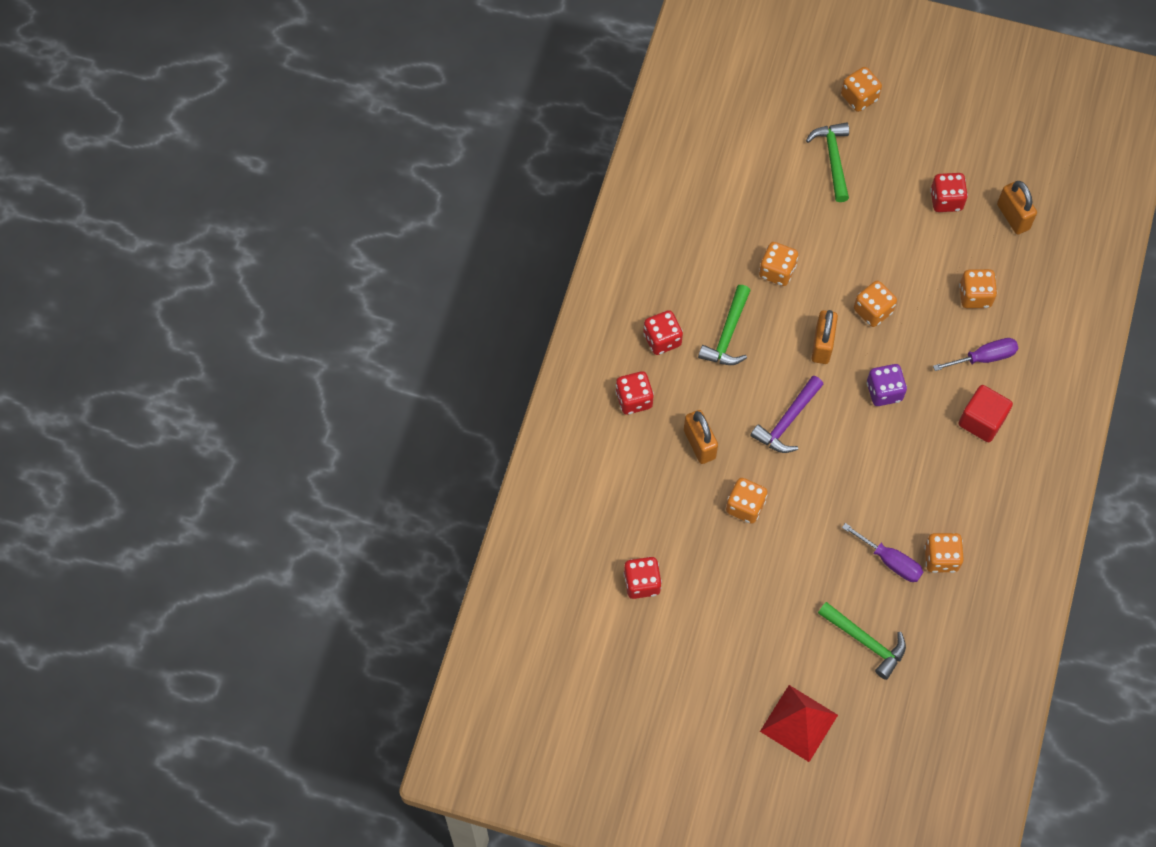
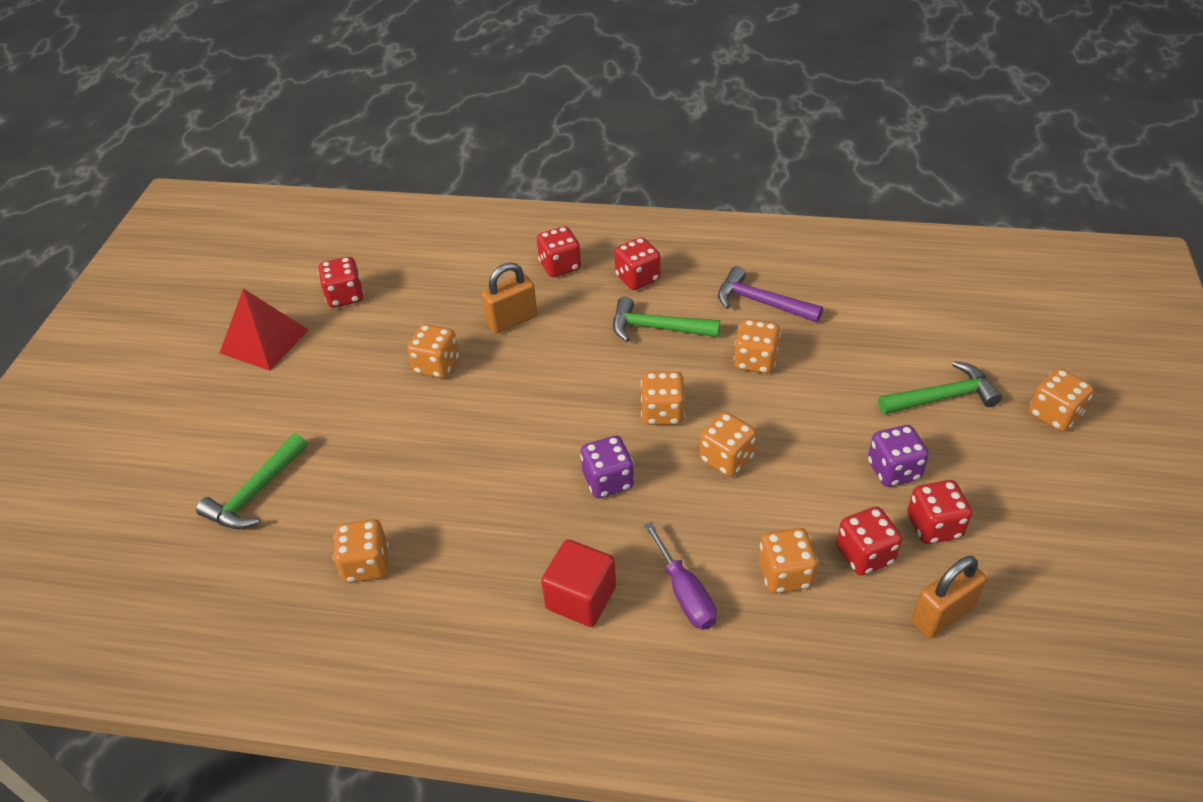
camera: 85 degrees right, 20 degrees down
purple hammer [750,376,824,453] -> purple hammer moved to [718,266,823,323]
red pyramid [760,685,838,762] -> red pyramid moved to [220,289,308,371]
orange padlock [812,310,838,364] -> orange dice [641,371,685,425]
purple screwdriver [842,523,923,582] -> none
none -> red dice [836,507,902,575]
none -> purple dice [868,425,929,487]

